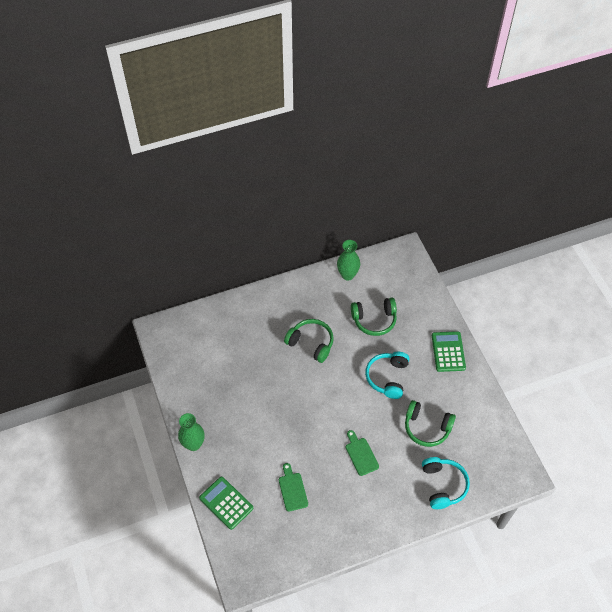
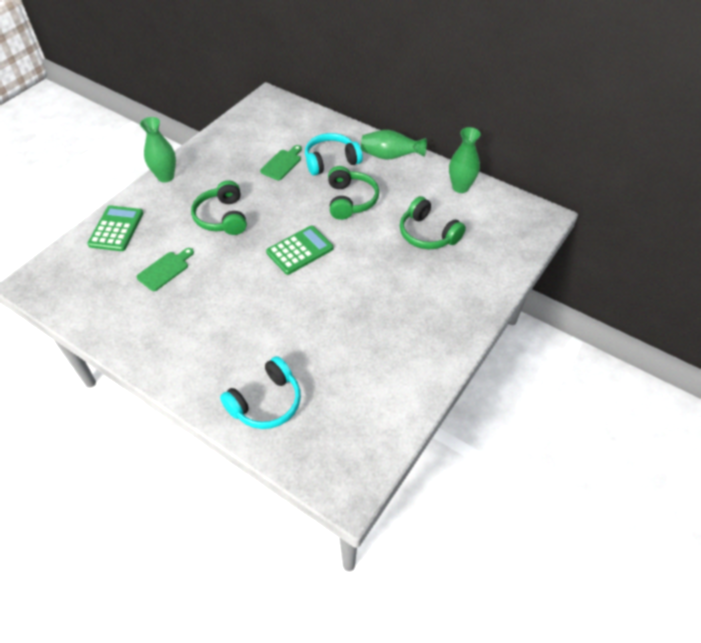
camera: 55 degrees right, 5 degrees down
green cutting board [346,430,379,476] -> green cutting board moved to [260,145,302,180]
turquoise headphones [365,352,409,399] -> turquoise headphones moved to [305,133,363,176]
green headphones [405,400,456,447] -> green headphones moved to [191,180,247,235]
green calculator [432,331,466,372] -> green calculator moved to [266,226,333,275]
none -> green vase [361,130,427,160]

